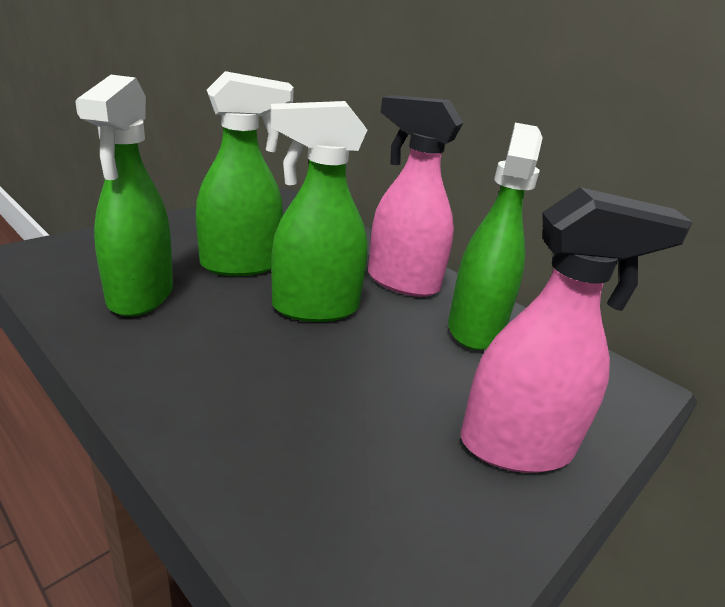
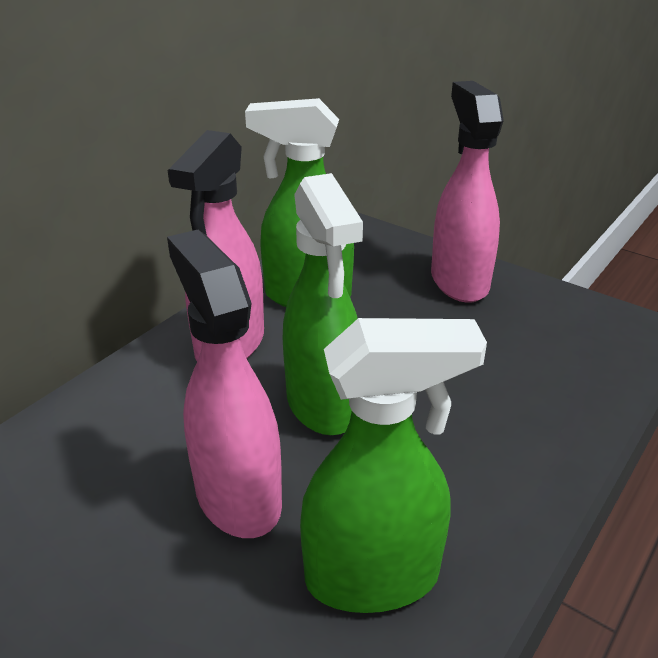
camera: 95 degrees left, 5 degrees up
green spray bottle [196,71,294,276] -> pink spray bottle [167,230,282,538]

